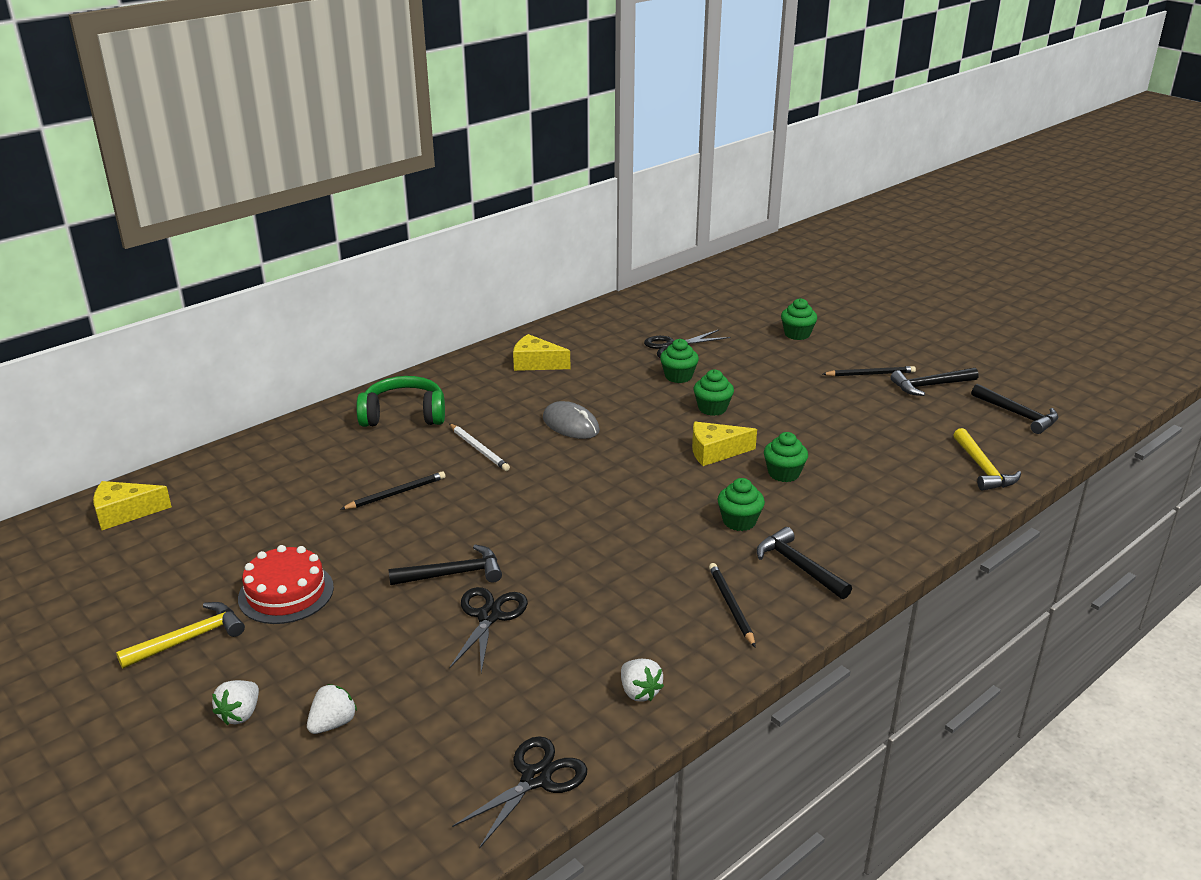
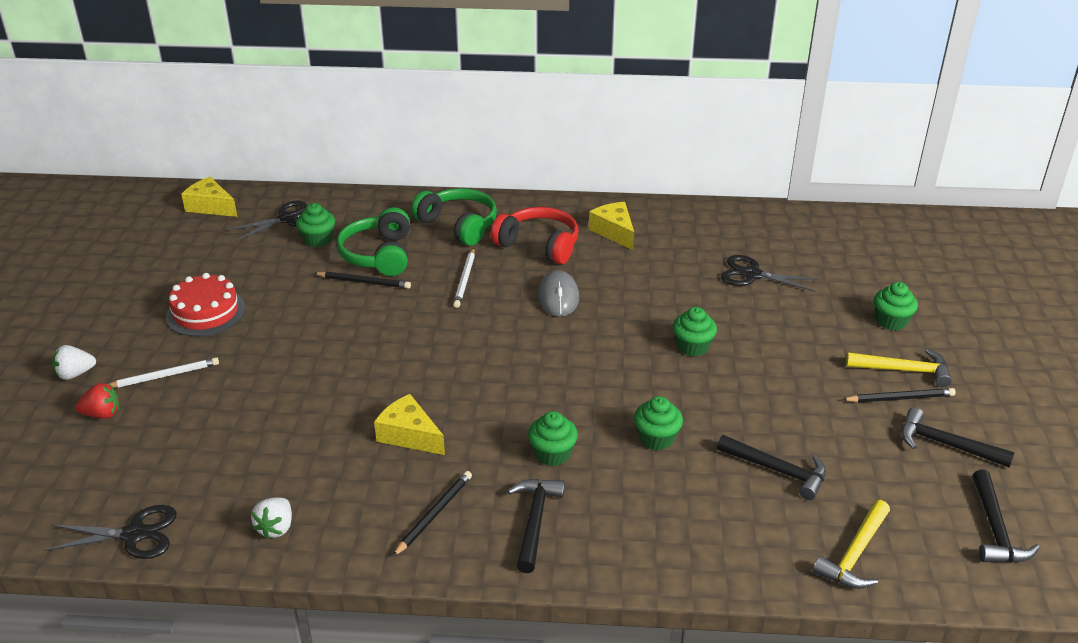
camera: 45 degrees right, 5 degrees up
yellow hammer [116,602,245,669] -> yellow hammer moved to [846,349,952,387]
white strawberry [307,684,357,734] -> red strawberry [75,383,119,419]
black hammer [388,545,502,585] -> black hammer moved to [717,435,826,500]
black scissors [449,587,528,673] -> black scissors moved to [226,201,307,241]
green cupcake [660,339,699,383] -> green cupcake moved to [296,203,335,247]
yellow cheese [692,422,757,466] -> yellow cheese moved to [374,394,445,455]
black pencil [823,366,916,377] -> black pencil turned 45 degrees counterclockwise [842,388,956,403]
none -> white pencil [108,357,219,388]
none -> green headphones [337,207,410,276]
none -> red headphones [491,207,579,265]

